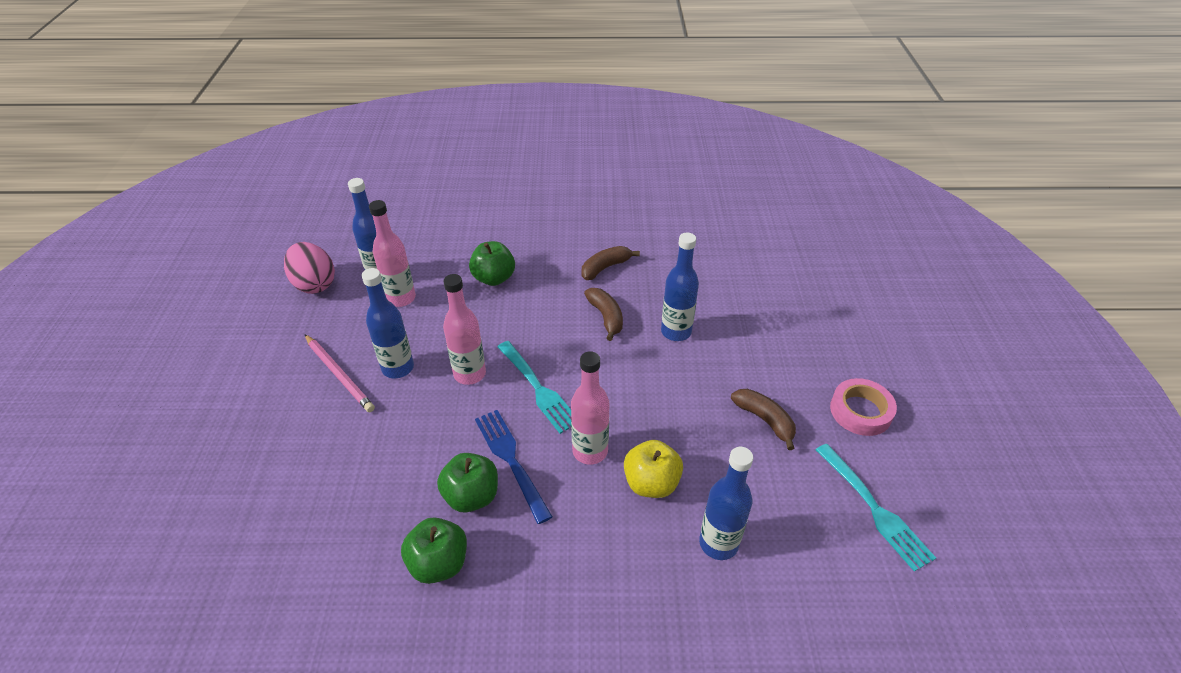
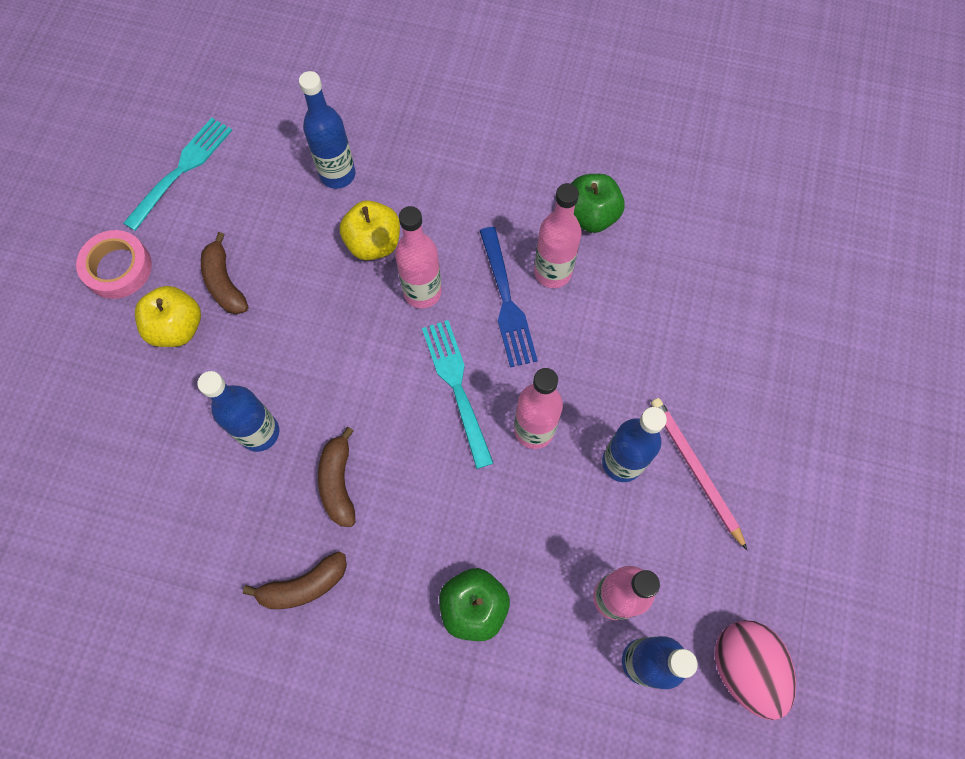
camera: 165 degrees left, 25 degrees up
green apple [437,453,498,513] -> pink bottle [534,183,581,288]
turquoise fork [816,444,936,572] -> turquoise fork turned 45 degrees clockwise [123,118,232,231]
none -> yellow apple [135,286,201,347]

